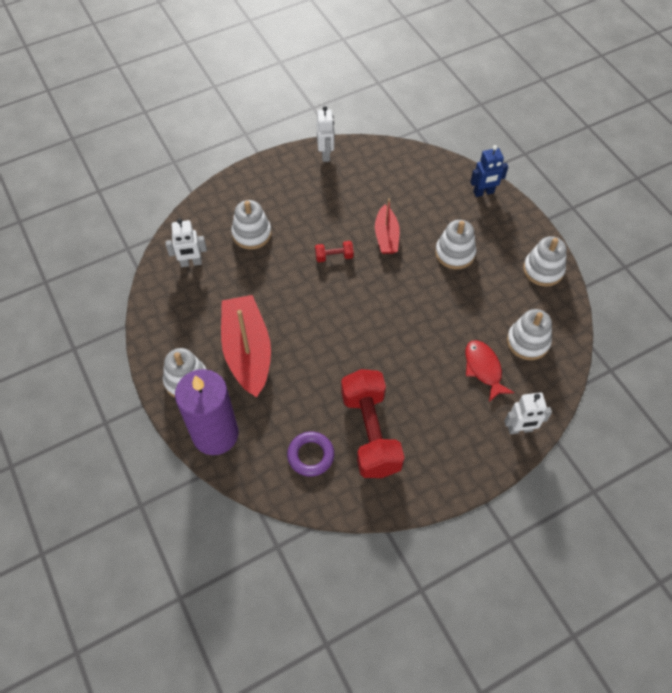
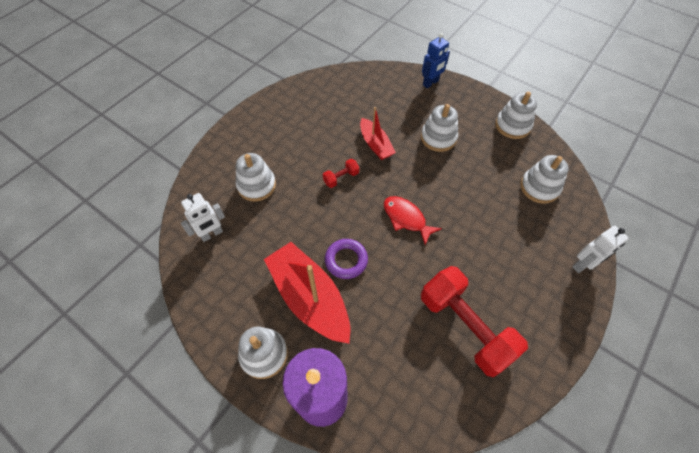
camera: 25 degrees left, 0 degrees up
purple ring [287,432,334,477] -> purple ring moved to [325,239,368,279]
white robot [316,106,335,162] -> none
red fish [465,340,514,402] -> red fish moved to [384,196,442,245]

